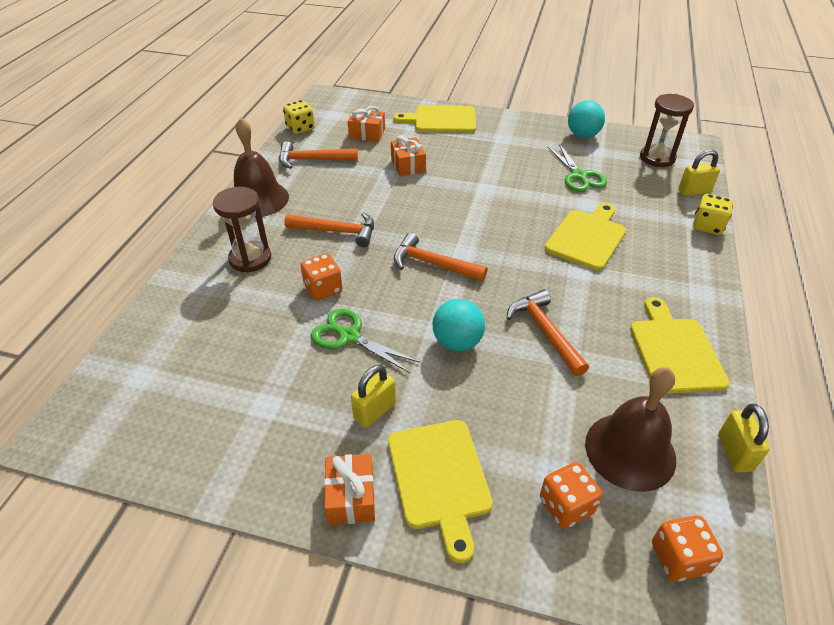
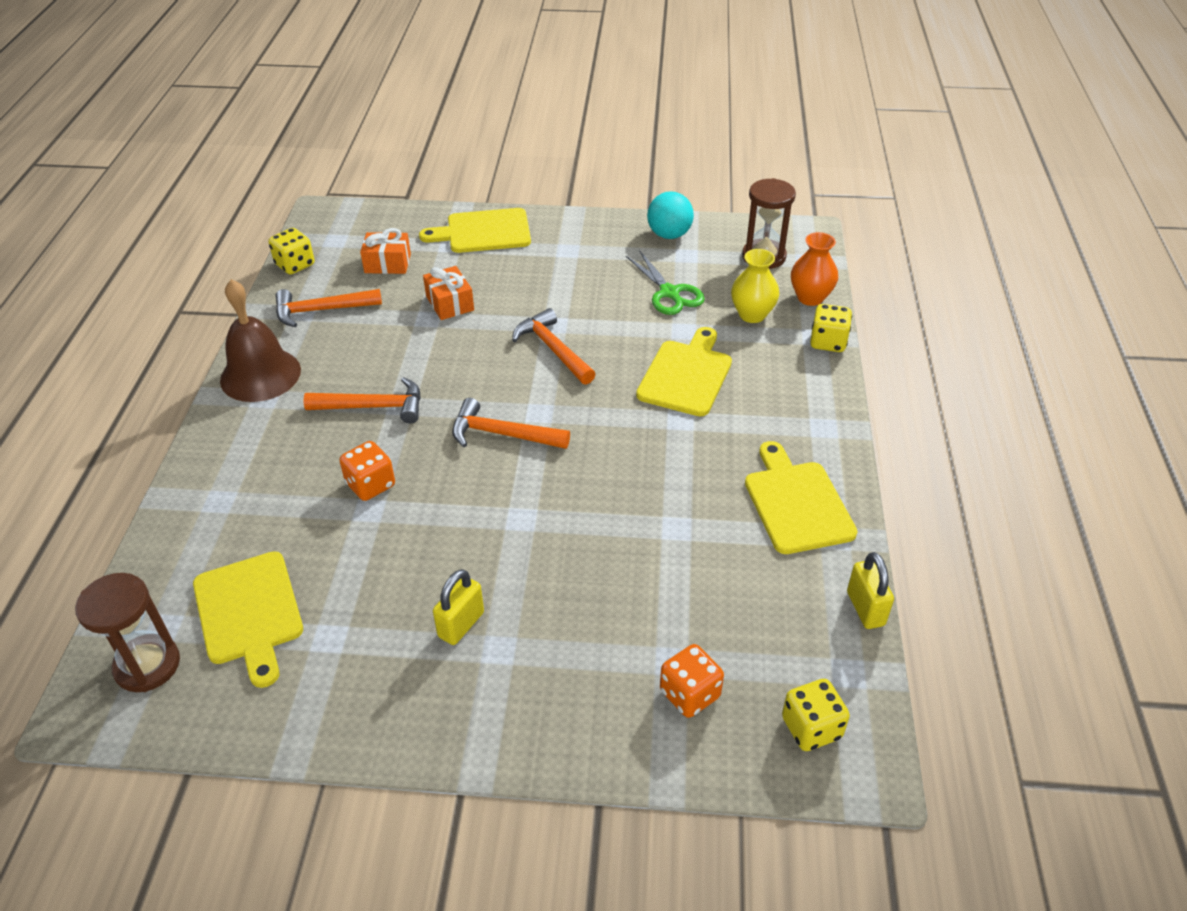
camera: 10 degrees left, 0 degrees up
brown hourglass [213,187,271,273] -> brown hourglass moved to [75,573,180,692]
green scissors [311,309,420,373] -> none
orange gift [324,454,375,525] -> none
yellow cutting board [388,420,493,563] -> yellow cutting board moved to [193,551,303,688]
turquoise ball [433,299,485,351] -> none
orange hammer [507,290,589,376] -> orange hammer moved to [512,308,596,385]
brown bell [585,367,676,492] -> none
orange dice [652,515,723,582] -> yellow dice [782,679,850,751]
yellow padlock [678,150,720,196] -> orange vase [791,232,838,306]
none -> yellow vase [731,249,779,323]

